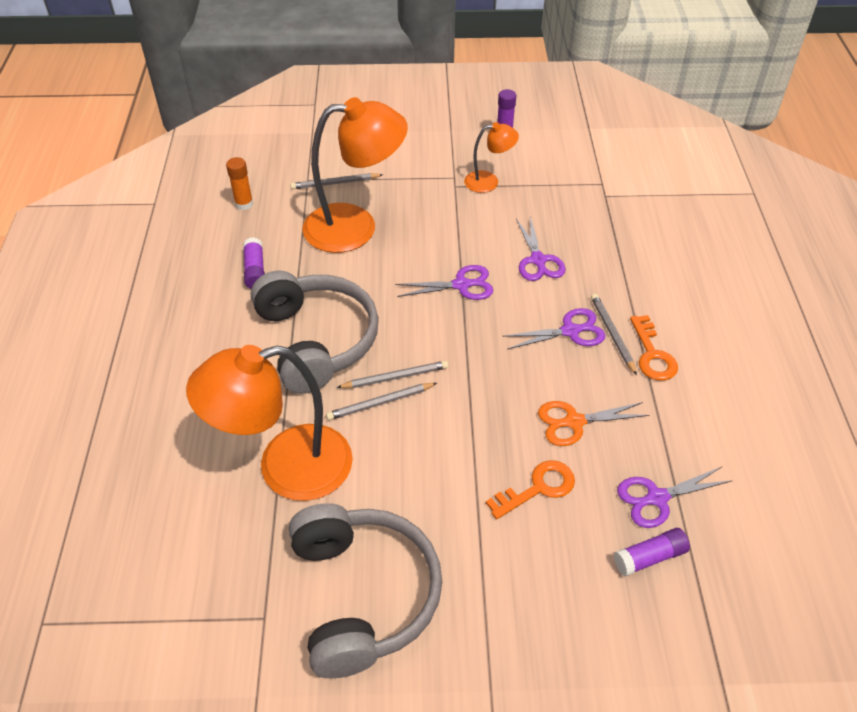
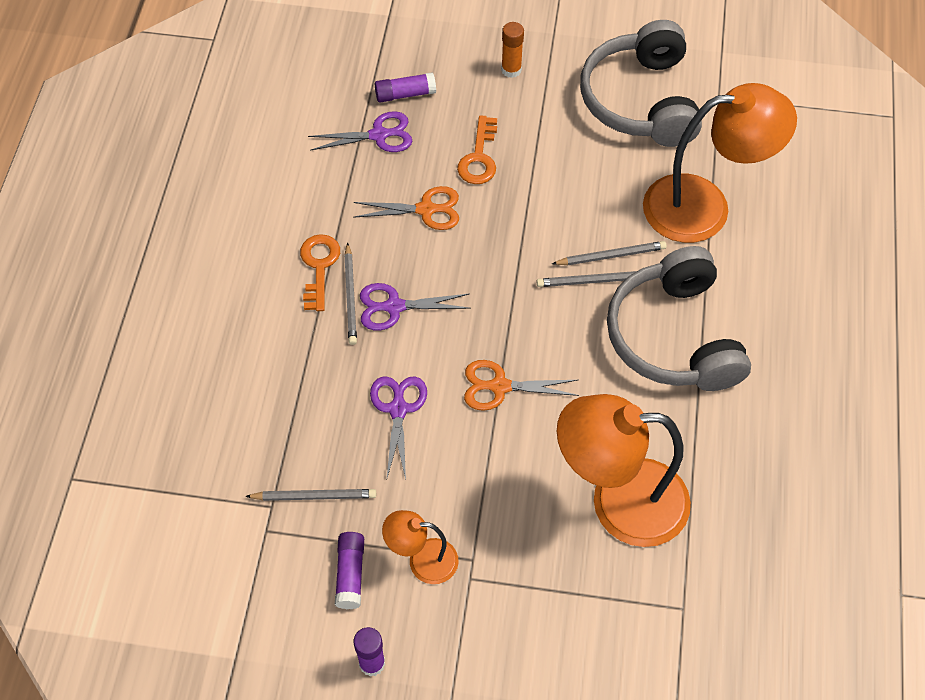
camera: 170 degrees left, 10 degrees up
orange glue stick [226,157,253,210] -> orange glue stick moved to [501,22,524,78]
purple glue stick [243,237,265,289] -> purple glue stick moved to [335,532,364,609]
grey pencil [290,173,383,190] -> grey pencil moved to [245,489,376,501]
purple scissors [395,265,493,300] -> orange scissors [464,360,579,411]
orange key [486,460,575,519] -> orange key turned 60 degrees counterclockwise [457,115,497,184]

